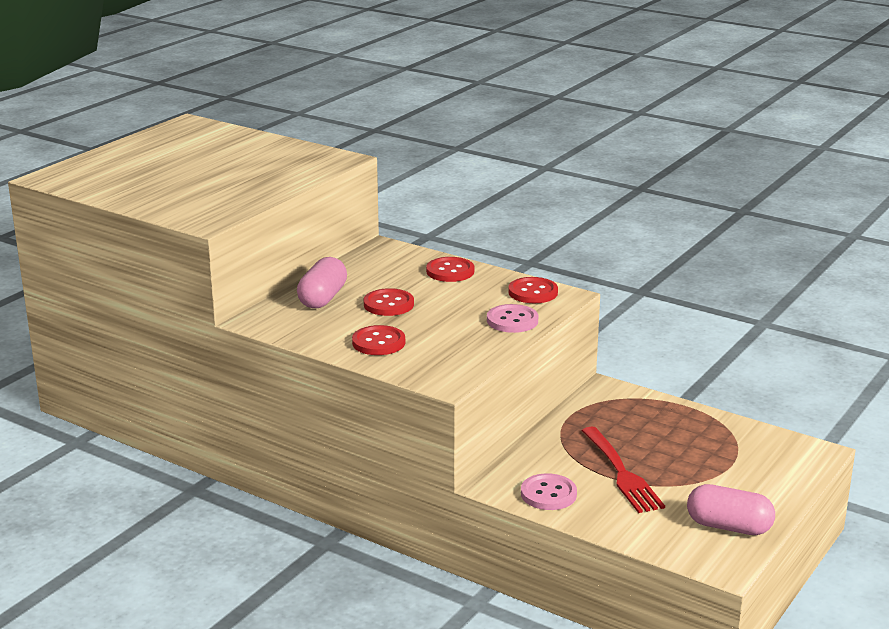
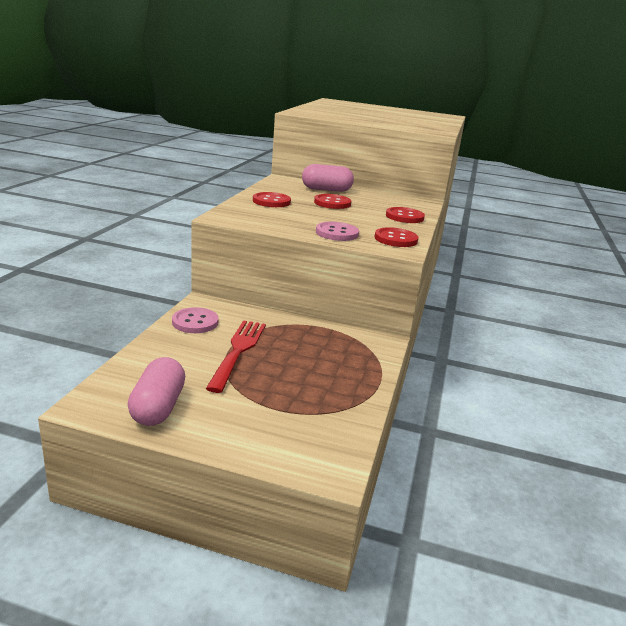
camera: 70 degrees right, 0 degrees up
red fork [582,427,665,513] -> red fork turned 135 degrees clockwise [206,320,266,393]

